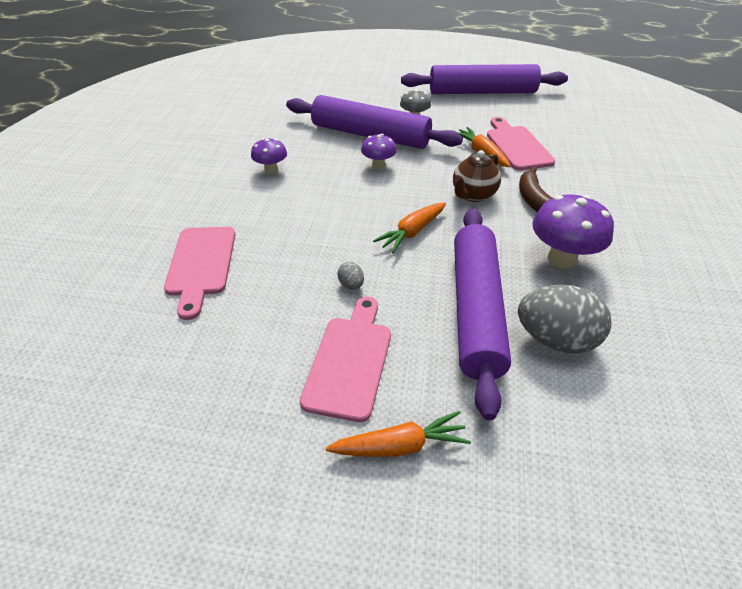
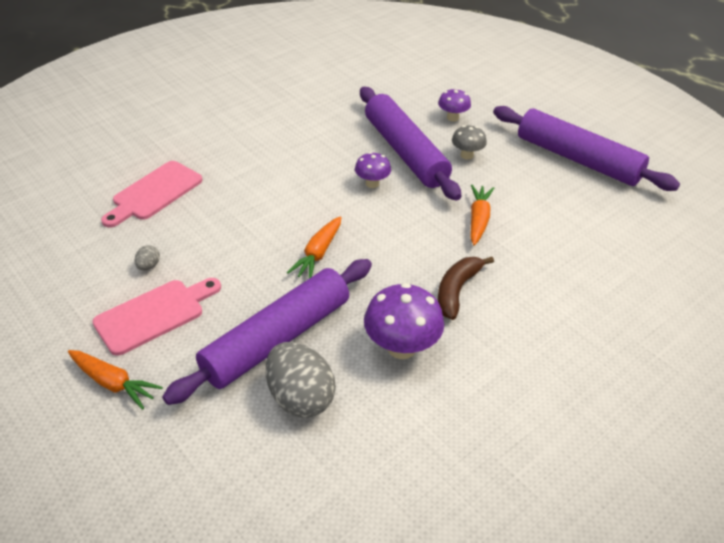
camera: 40 degrees right, 0 degrees up
purple mushroom [251,138,287,174] -> purple mushroom moved to [438,88,471,121]
grey egg [337,262,364,290] -> grey egg moved to [135,245,160,271]
orange carrot [373,202,446,253] -> orange carrot turned 60 degrees counterclockwise [287,216,341,278]
brown teapot [453,150,501,202] -> none
pink cutting board [487,117,556,170] -> none

